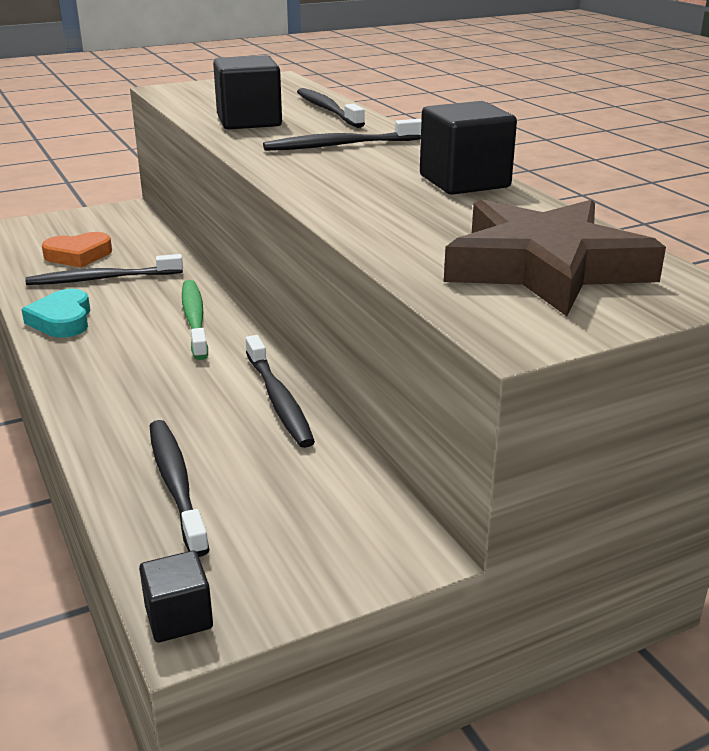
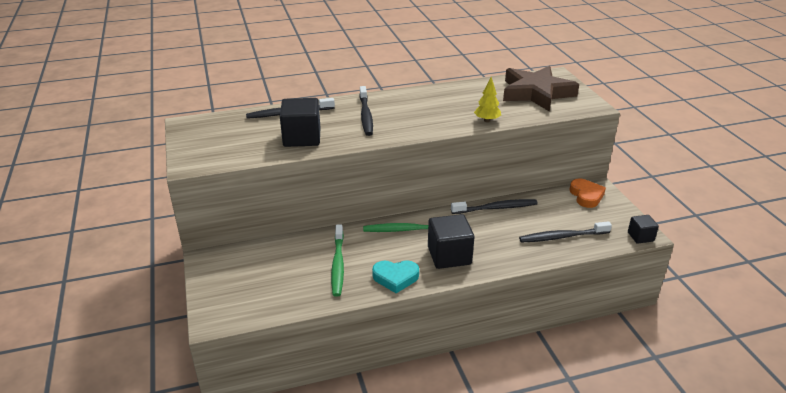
camera: 80 degrees left, 5 degrees up
black toothbrush [25,254,183,285] -> green toothbrush [331,224,344,297]
orange heart [42,232,112,268] -> orange heart moved to [569,178,606,208]
black cube [420,101,517,195] -> black cube moved to [428,214,474,269]
none -> yellow tree [474,77,501,122]

